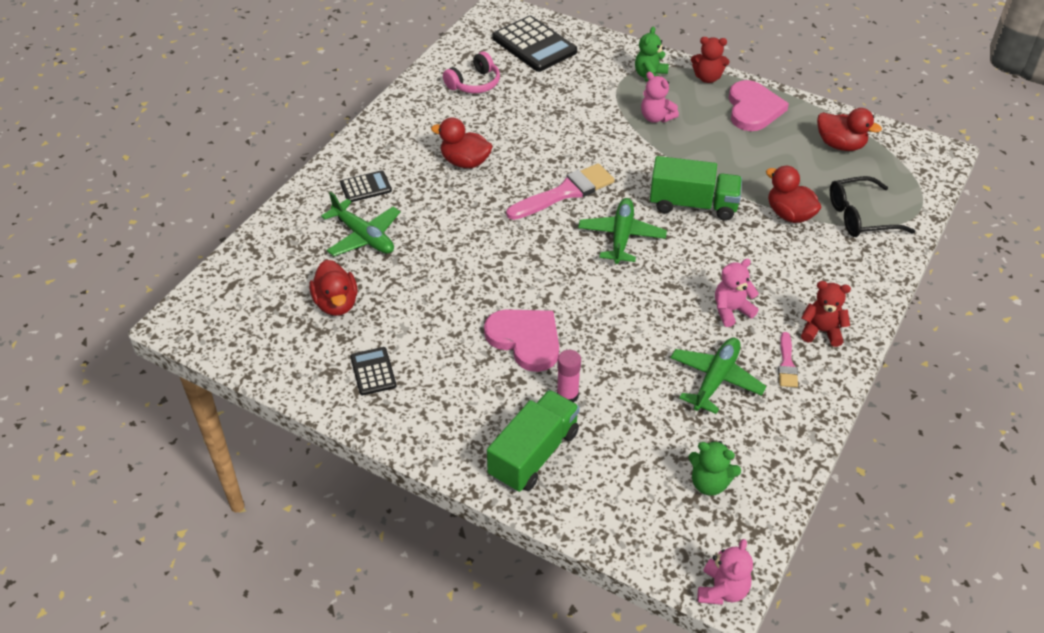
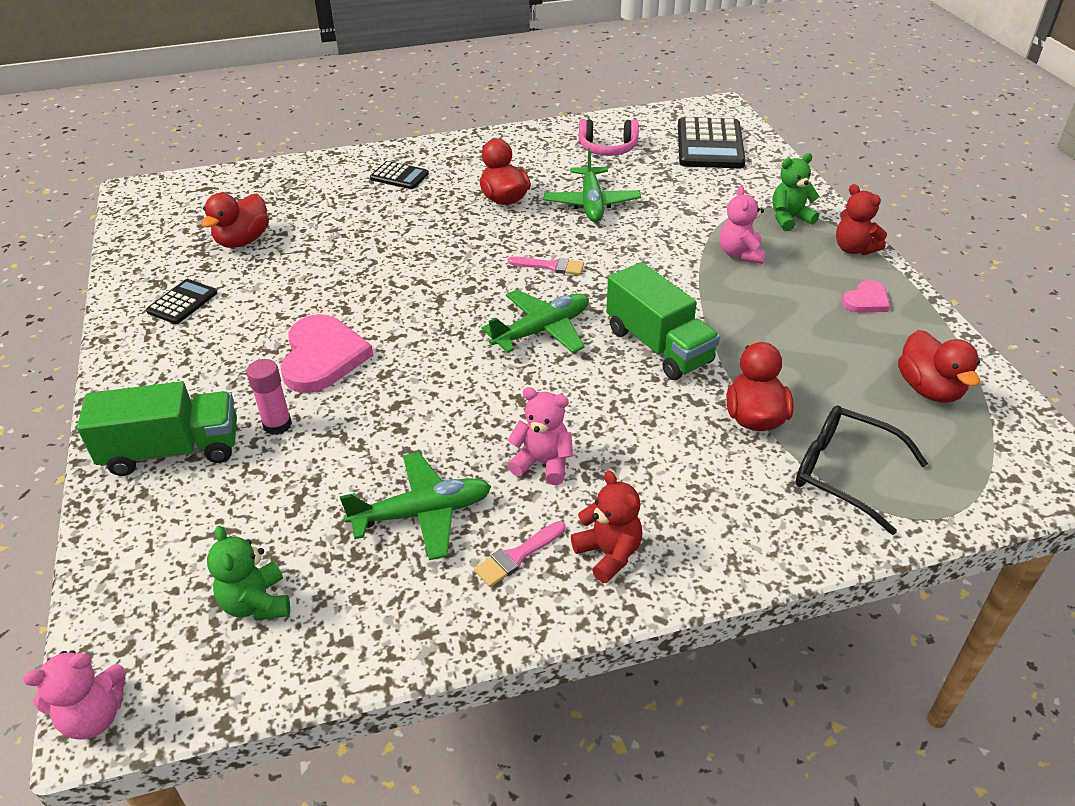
camera: 45 degrees right, 5 degrees down
green plane [321,192,400,256] -> green plane moved to [544,148,641,222]
pink brush [506,163,614,220] -> pink brush [508,256,584,275], size x0.52
pink heart [729,80,789,131] -> pink heart [842,280,890,312], size x0.53

